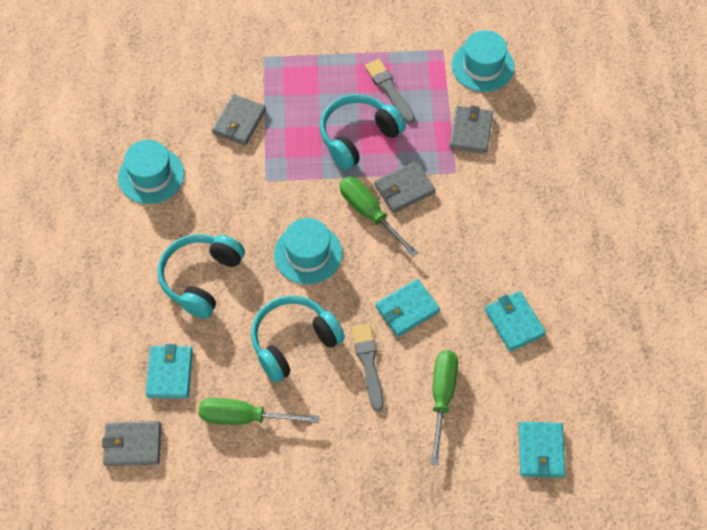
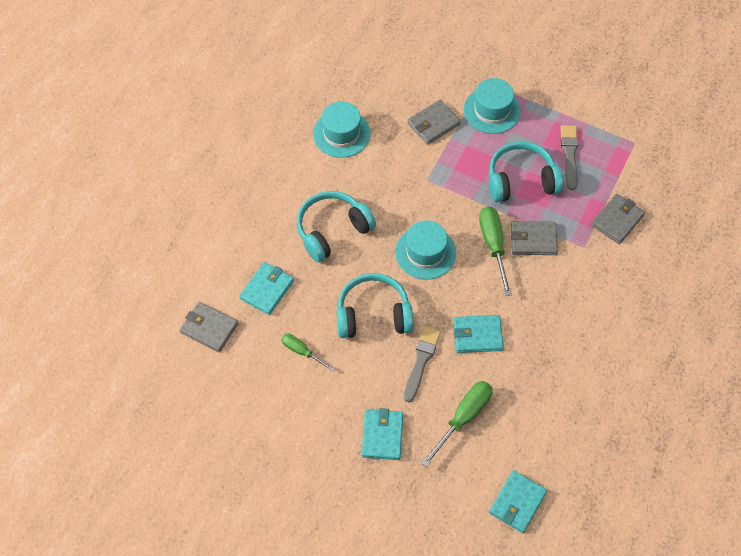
camera: 30 degrees right, 0 degrees up
green screwdriver [199,398,319,425] -> green screwdriver [281,334,335,372], size x0.61
turquoise hat [452,30,515,92] -> turquoise hat moved to [464,78,521,134]
turquoise wallet [485,291,546,352] -> turquoise wallet moved to [362,408,403,460]

